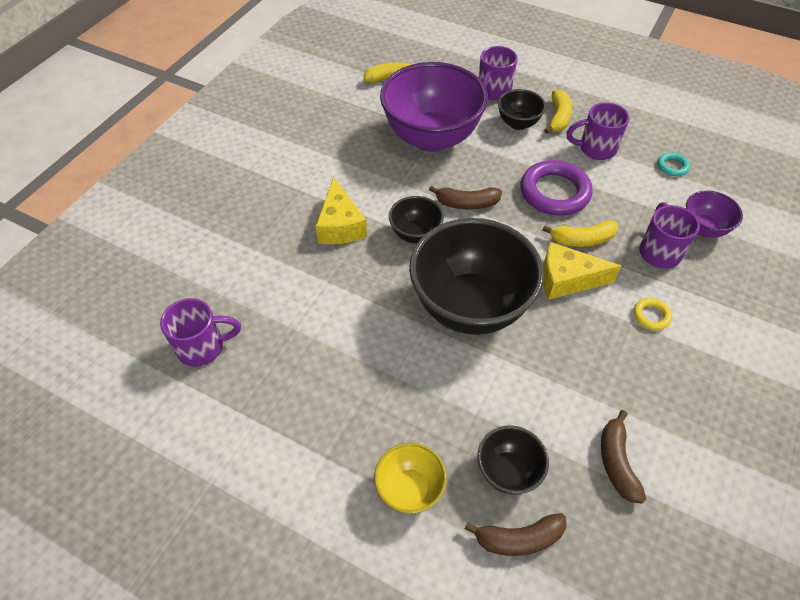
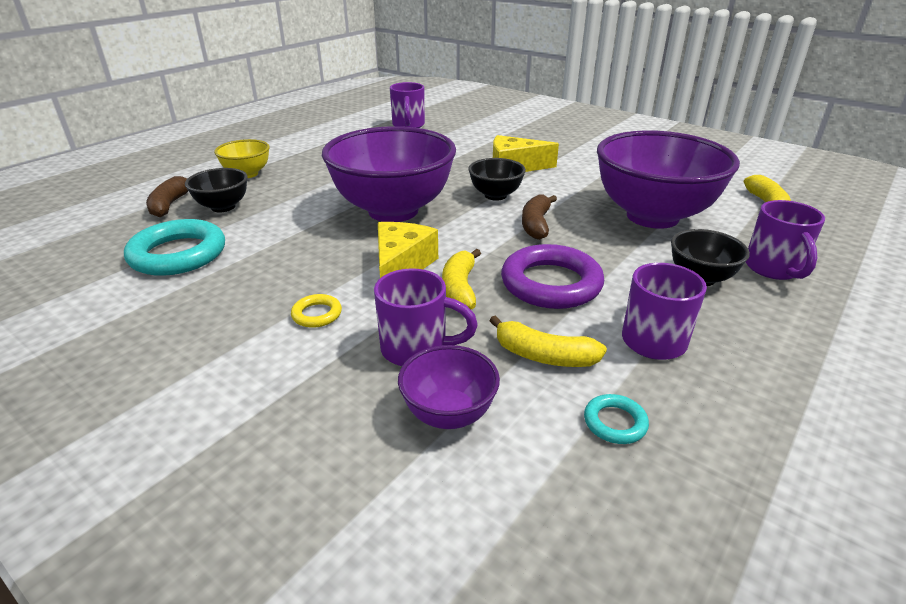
camera: 100 degrees right, 20 degrees down
black bowl [409,218,544,335] -> purple bowl [322,126,456,222]
purple mug [479,46,518,100] -> purple mug turned 135 degrees counterclockwise [746,200,825,280]
yellow banana [544,89,572,134] -> yellow banana moved to [489,316,607,367]
brown banana [601,410,646,504] -> turquoise ring [124,219,225,276]

